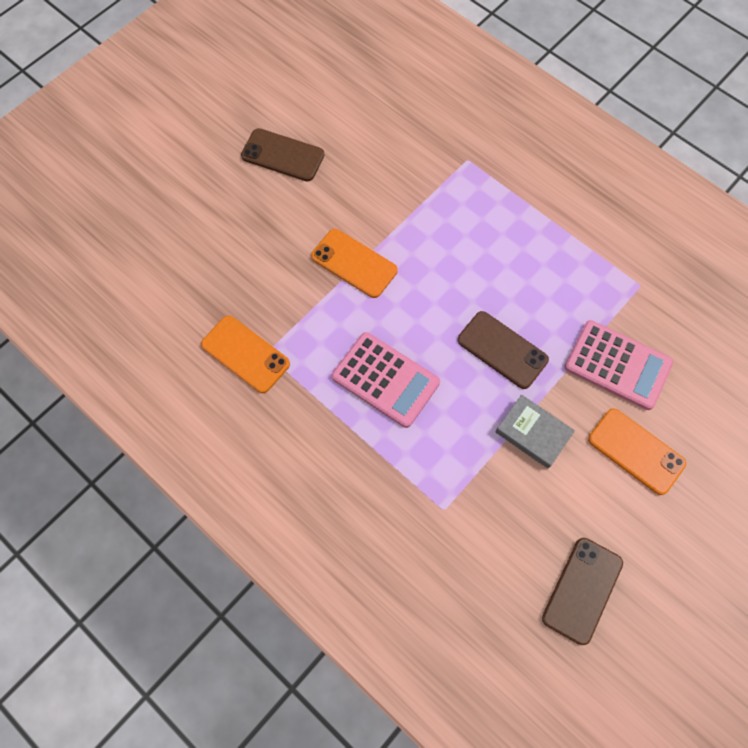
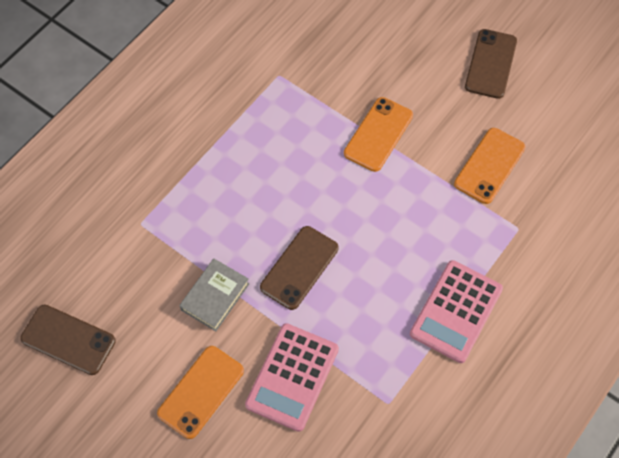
camera: 85 degrees right, 5 degrees down
orange phone [201,316,290,393] -> orange phone moved to [454,128,526,204]
pink calculator [332,332,440,428] -> pink calculator moved to [410,260,503,363]

